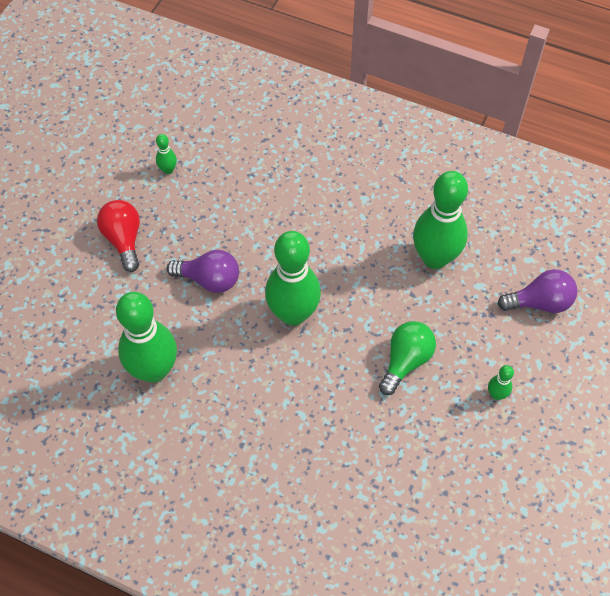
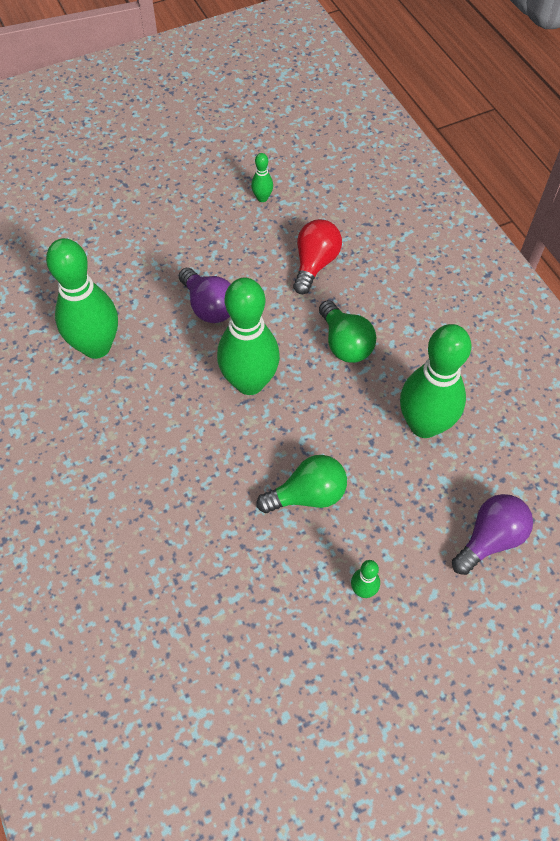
camera: 40 degrees right, 0 degrees up
red light bulb [97,200,140,272] -> red light bulb moved to [293,219,342,294]
purple light bulb [498,269,578,313] -> purple light bulb turned 75 degrees counterclockwise [452,494,533,575]
none -> green light bulb [319,300,376,363]

